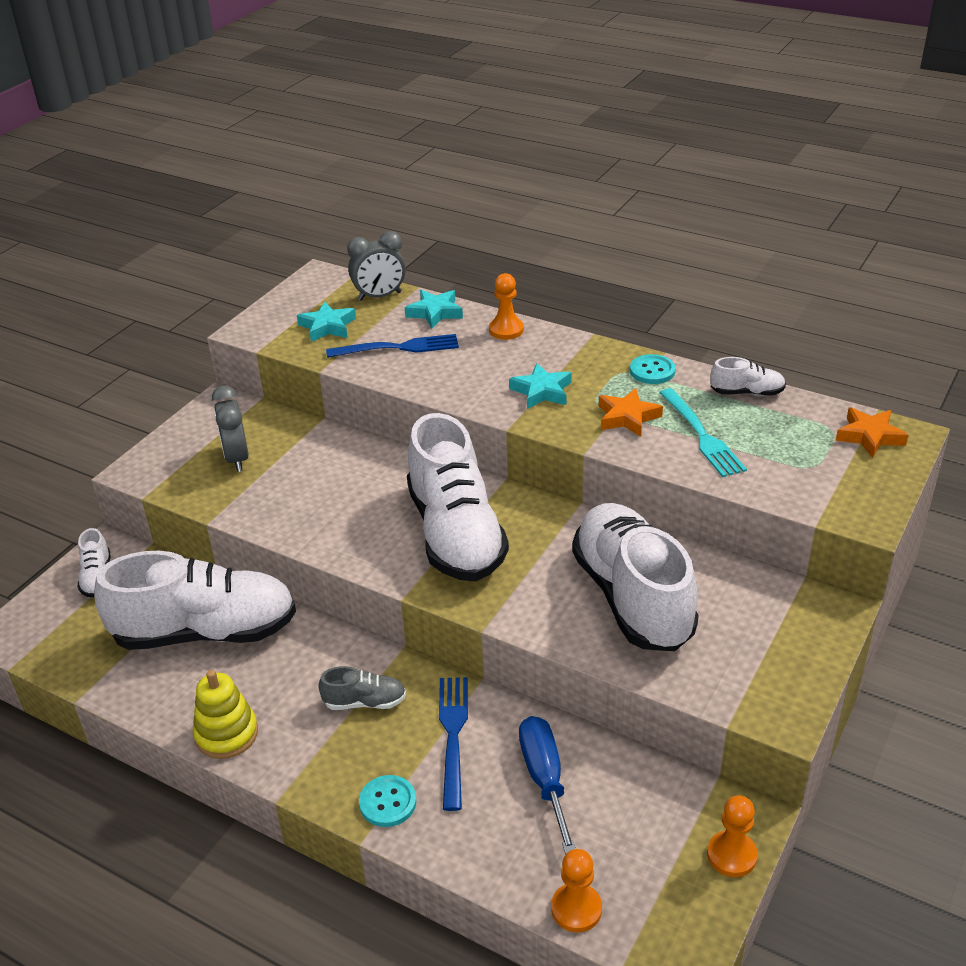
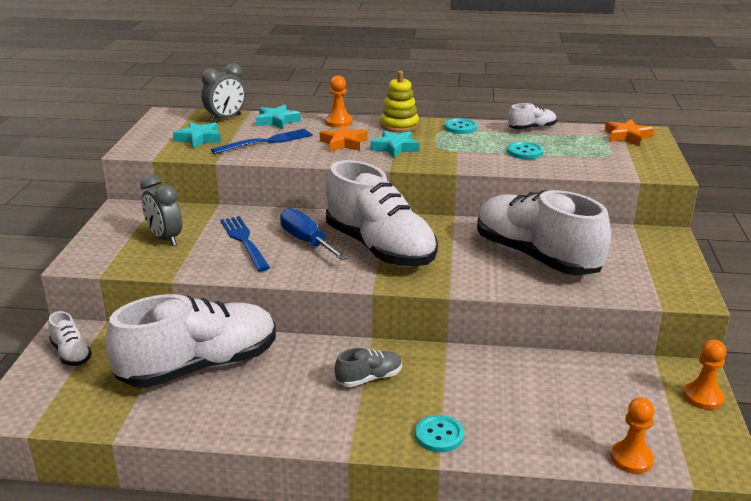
camera: 25 degrees left, 10 degrees down
yellow stacking toy [193,670,258,759] -> yellow stacking toy moved to [380,71,419,132]
blue fork [439,677,468,811] -> blue fork moved to [220,216,270,271]
blue screwdriver [519,716,576,855] -> blue screwdriver moved to [280,208,348,260]
orange star [598,388,663,437] -> orange star moved to [320,125,367,152]
turquoise fork [659,388,747,477] -> turquoise button [507,142,543,159]

